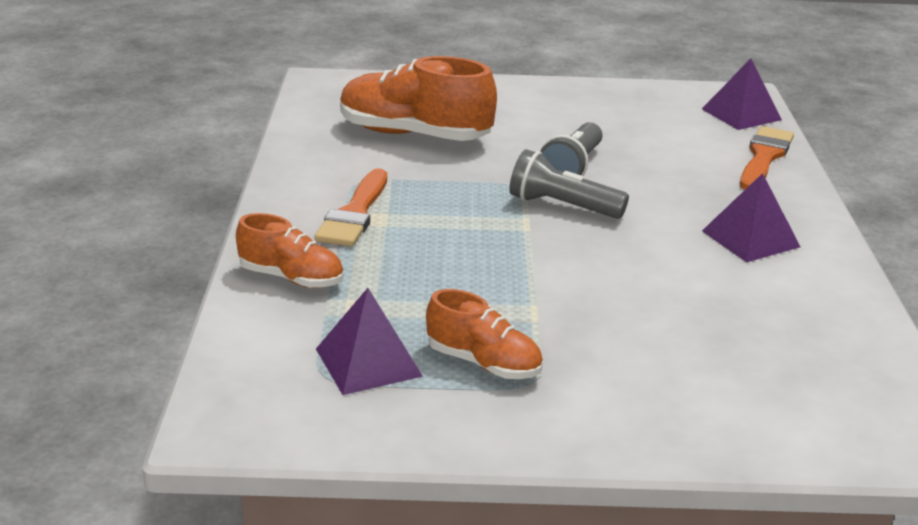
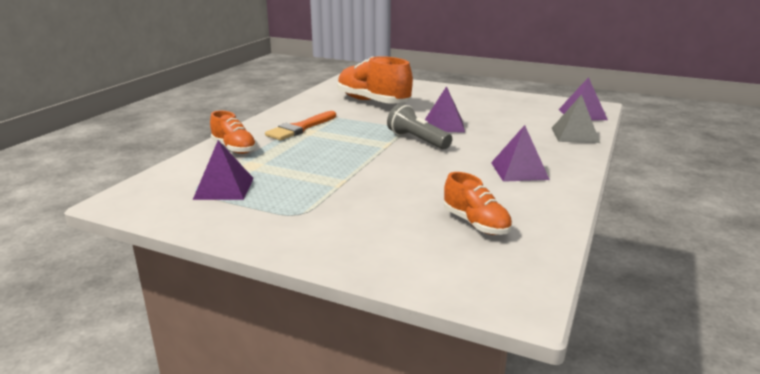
camera: 25 degrees right, 5 degrees down
orange shoe [426,289,543,379] -> orange shoe moved to [444,172,512,235]
grey flashlight [540,122,602,176] -> purple pyramid [425,86,465,133]
orange brush [740,126,794,190] -> grey pyramid [552,94,600,143]

